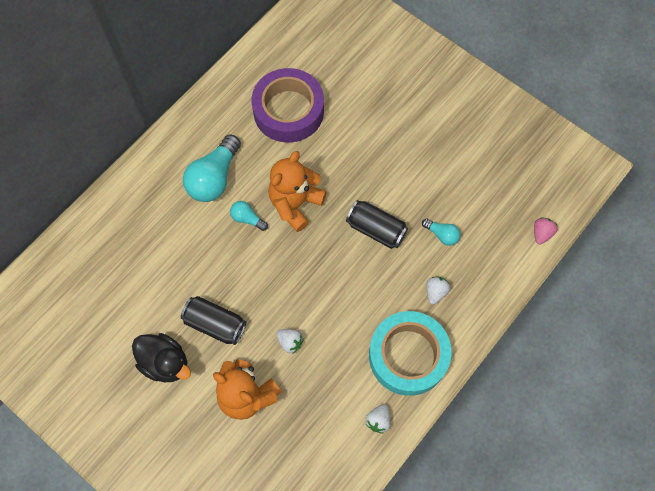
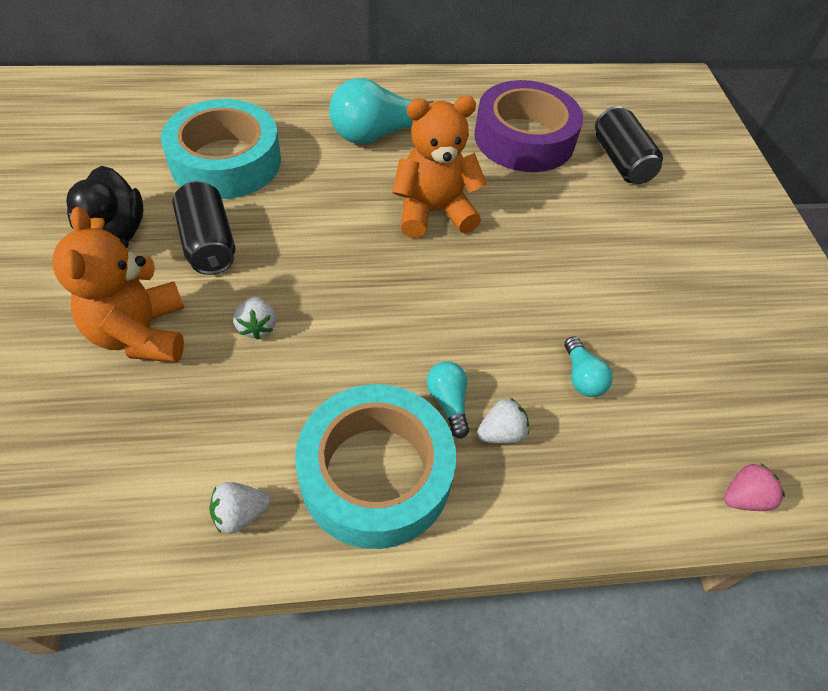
camera: 40 degrees right, 15 degrees down
turquoise light bulb [230,201,268,231] -> turquoise light bulb moved to [427,361,469,439]
black can [346,200,408,249] -> black can moved to [595,106,663,184]
none -> turquoise tape [161,99,281,199]

